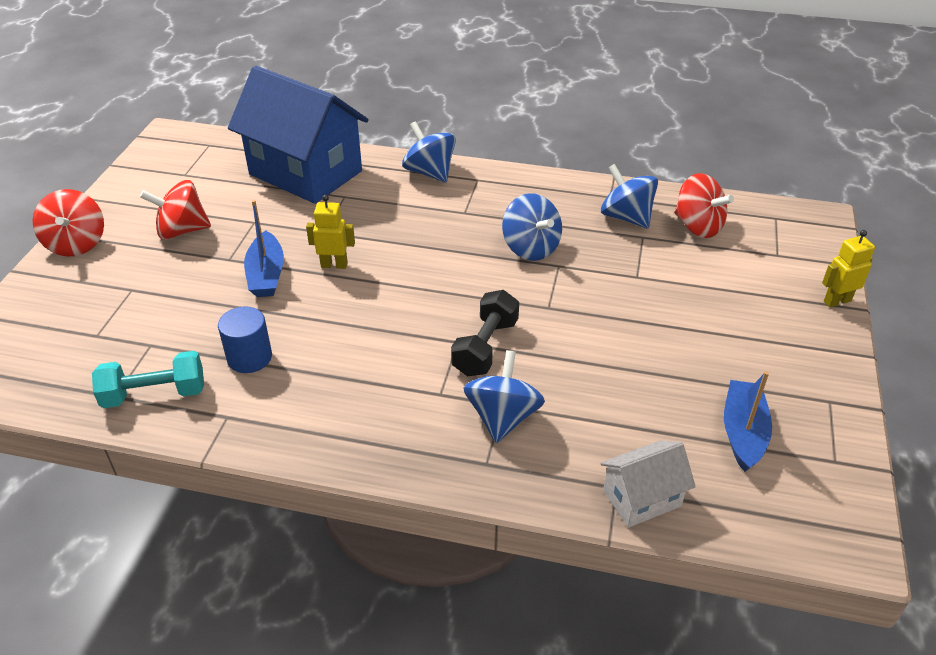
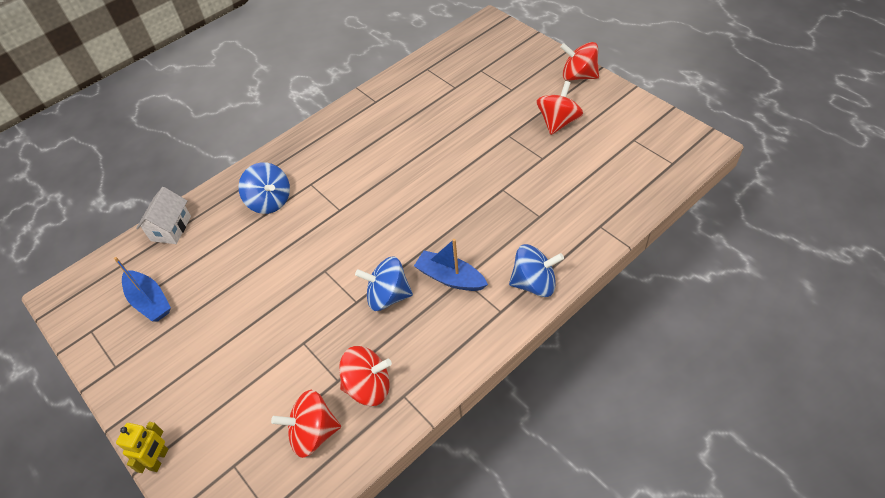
camera: 130 degrees right, 10 degrees up
turquoise dumbbell [92,351,204,408] -> none
blue cylinder [218,306,272,373] -> none
blue house [228,66,369,204] -> none
blue boat [244,200,284,297] -> blue boat moved to [414,239,488,291]
yellow robot [306,195,355,269] -> none
black dumbbell [451,290,519,376] -> none
blue spinning top [601,164,658,228] -> red spinning top [339,346,392,406]

